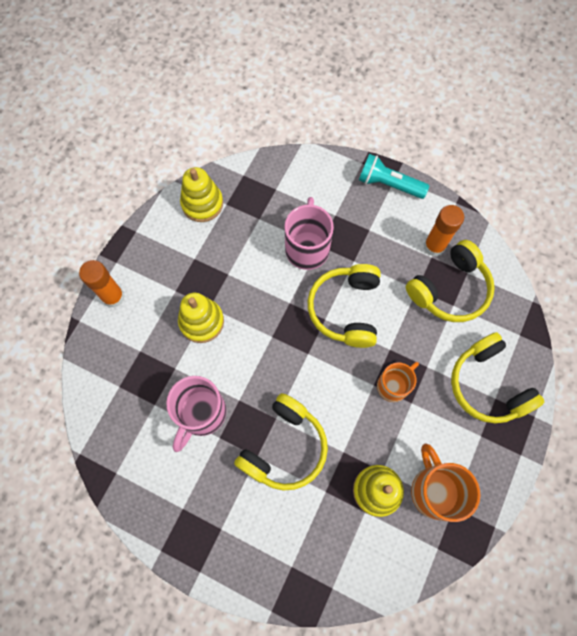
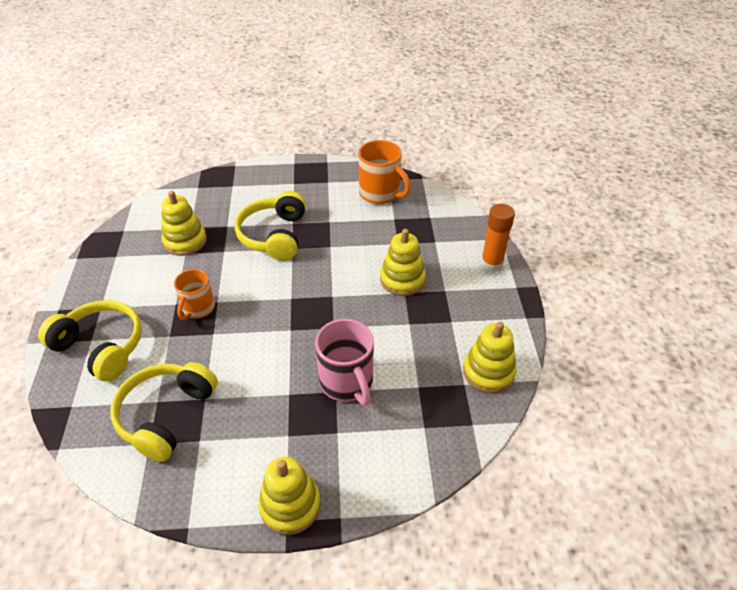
camera: 150 degrees right, 25 degrees down
pink mug [166,376,226,452] -> none
yellow headphones [308,264,381,348] -> none
turquoise flashlight [359,154,429,199] -> yellow stacking toy [258,457,321,535]
orange mug [411,443,481,522] -> orange mug moved to [358,140,411,204]
orange glue stick [424,205,464,256] -> none

